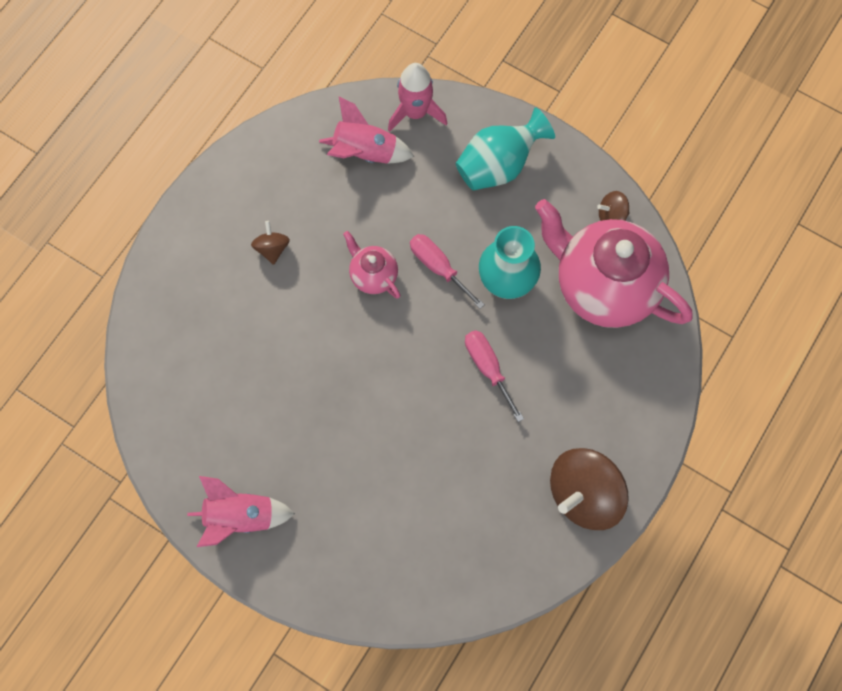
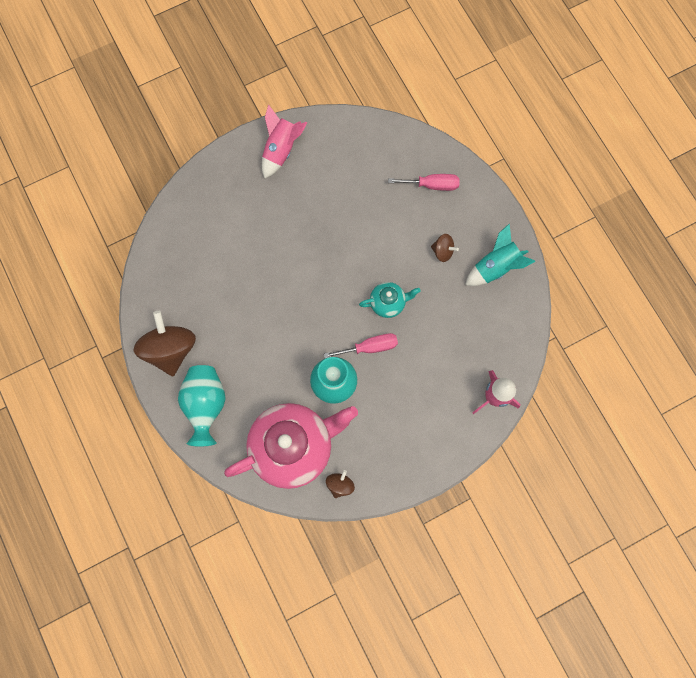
camera: 120 degrees right, 5 degrees up
pink rocket [319,97,414,164] -> none
pink teapot [343,231,401,299] -> turquoise teapot [359,282,421,318]
turquoise vase [455,107,555,191] -> turquoise vase moved to [178,365,226,447]
pink screwdriver [465,330,524,422] -> pink screwdriver moved to [388,174,460,191]
none -> turquoise rocket [465,224,536,286]

